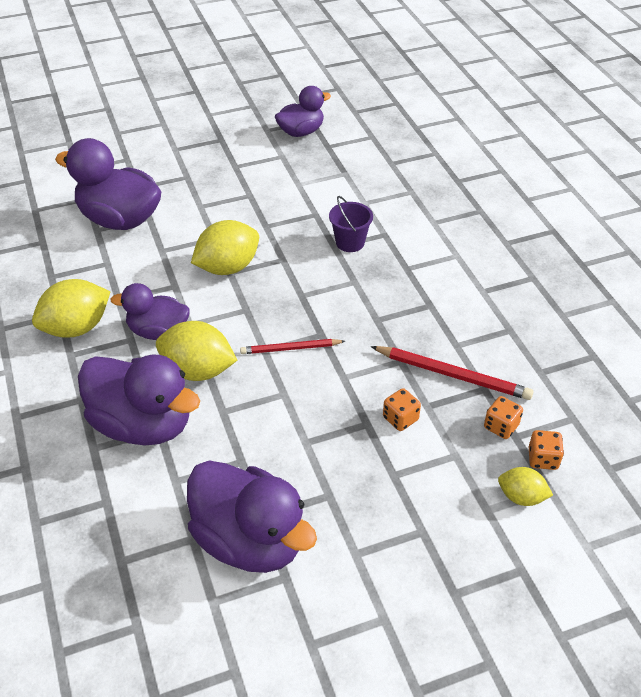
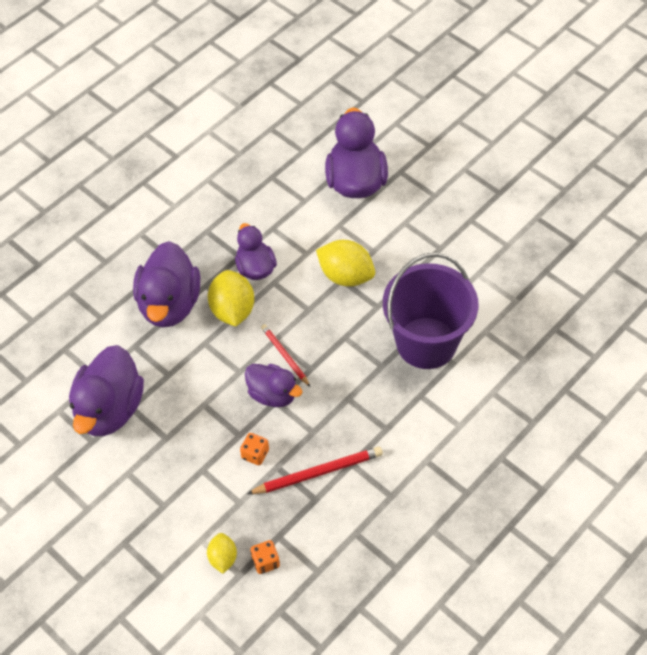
camera: 65 degrees right, 10 degrees up
yellow lemon [32,279,110,338] -> none
purple duck [275,86,331,137] -> purple duck moved to [245,364,303,407]
purple bucket [329,196,373,252] -> purple bucket [383,253,478,369], size x2.30
red pencil [371,346,534,400] -> red pencil turned 105 degrees counterclockwise [247,446,383,494]
orange dice [484,396,523,439] -> none

